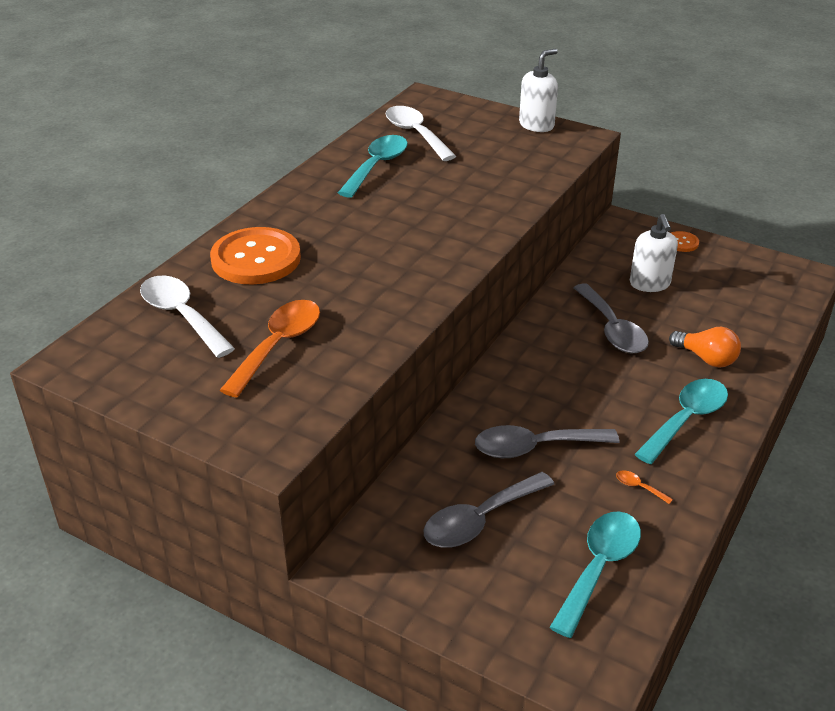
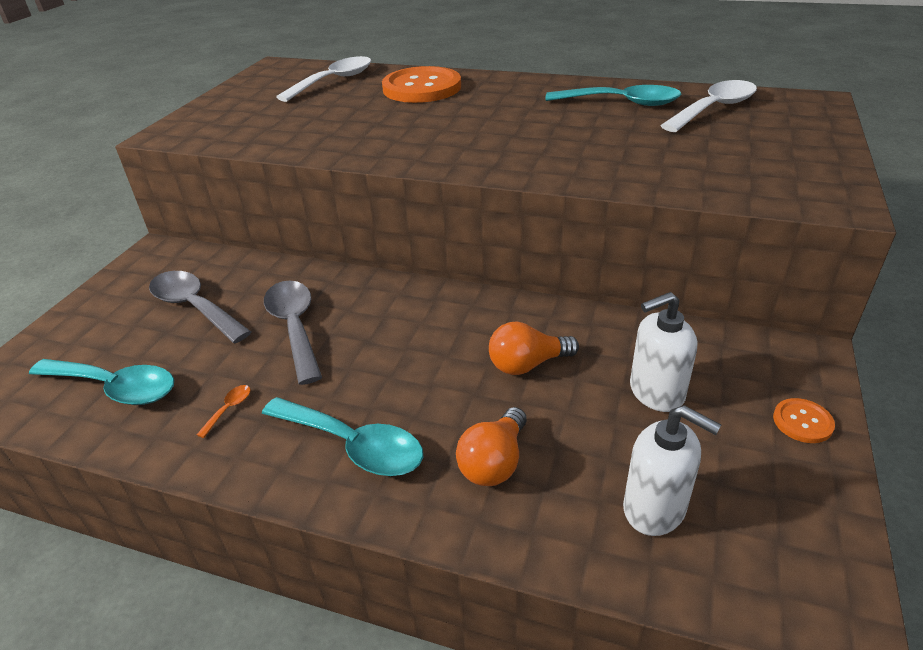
camera: 80 degrees right, 0 degrees up
orange spoon [220,300,320,398] -> none
white soap dispenser [519,49,558,132] -> white soap dispenser moved to [623,405,721,536]
grey spoon [573,283,649,354] -> orange light bulb [489,322,579,375]

